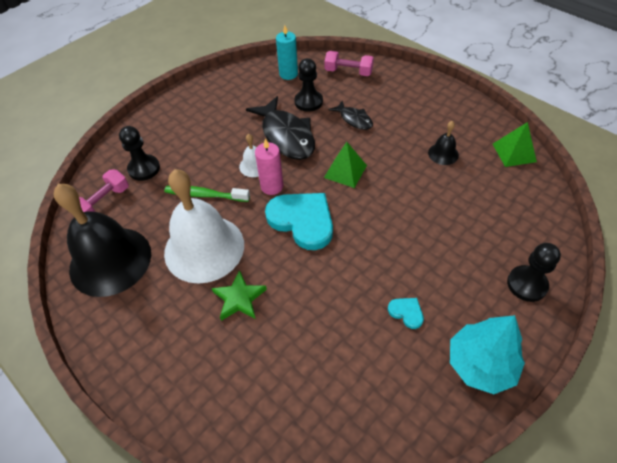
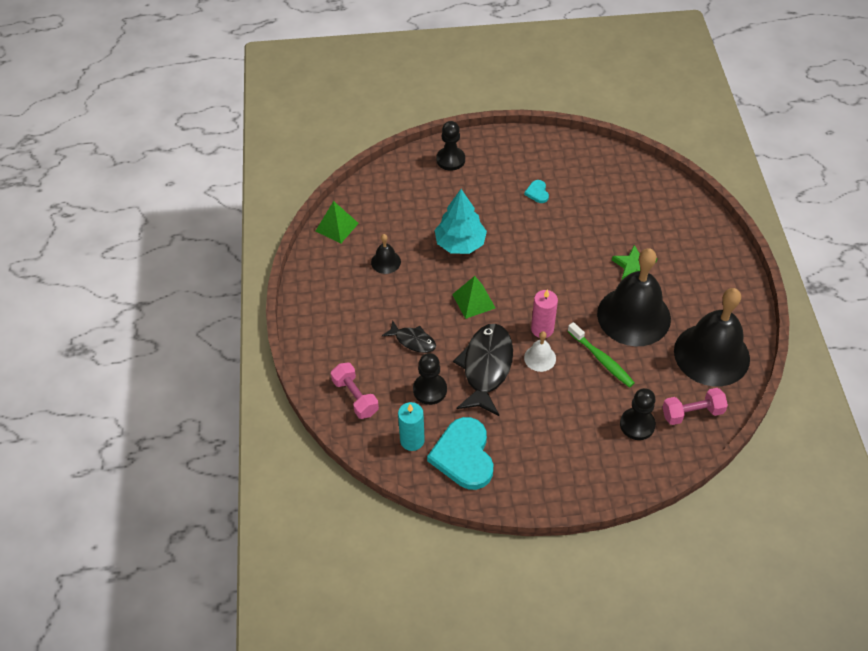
camera: 140 degrees left, 0 degrees up
white bell [164,169,244,284] -> black bell [597,248,671,346]
turquoise heart [265,193,333,250] -> turquoise heart moved to [427,417,493,490]
black fish [329,101,373,130] -> black fish turned 120 degrees clockwise [382,320,436,353]
turquoise tree [450,315,525,394] -> turquoise tree moved to [435,189,487,254]

